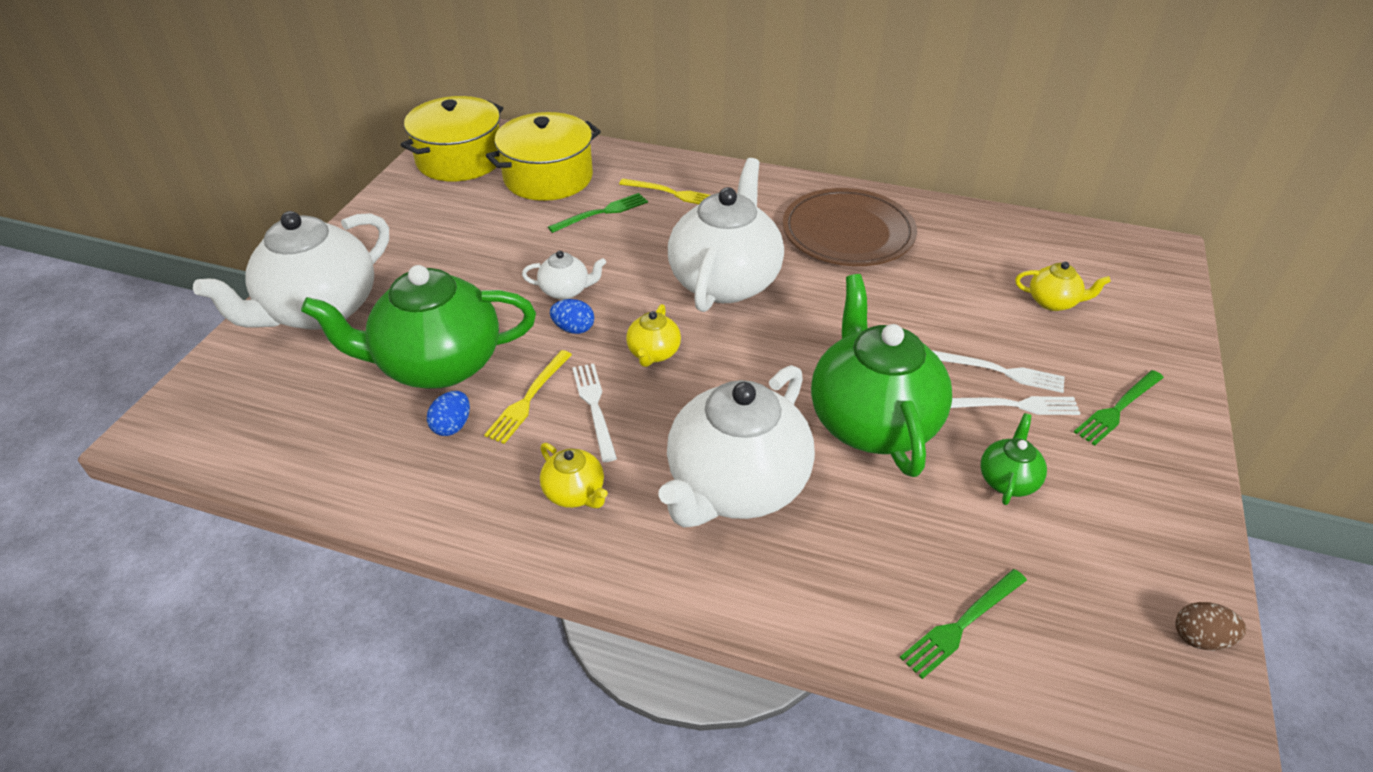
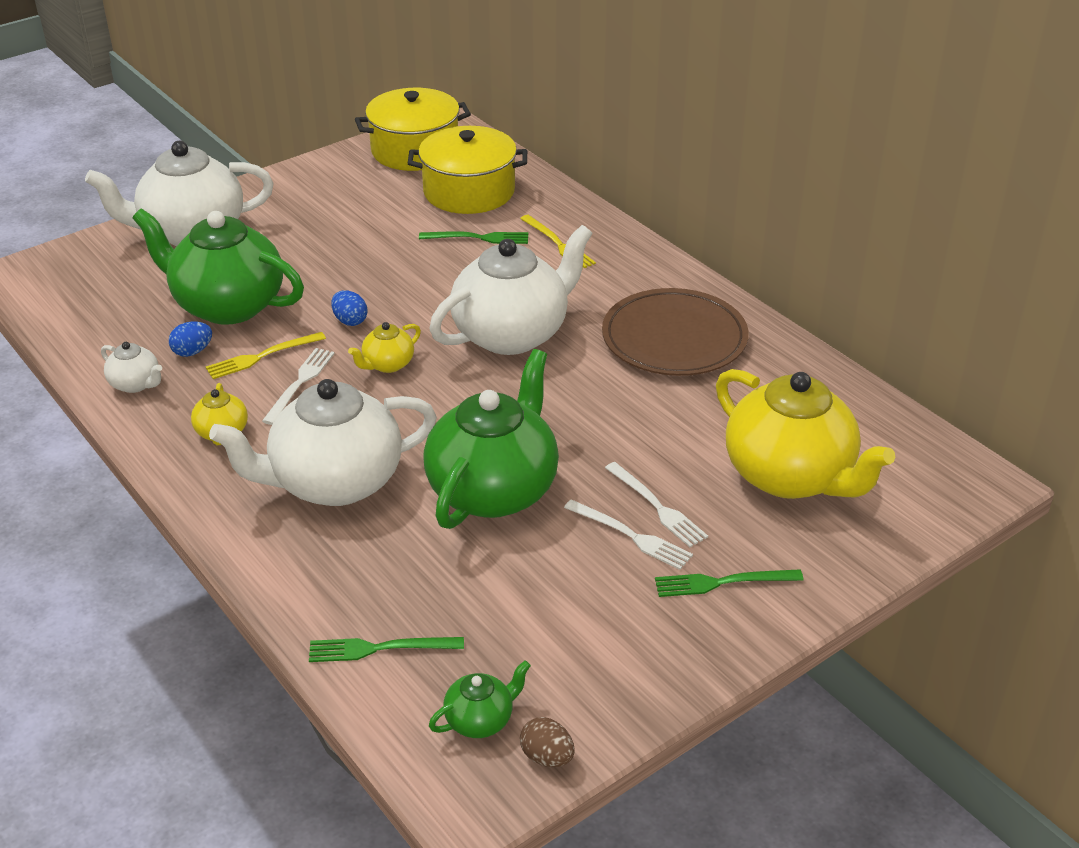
camera: 35 degrees right, 5 degrees down
white teapot [522,251,606,300] -> white teapot moved to [101,342,162,393]
green teapot [981,413,1047,505] -> green teapot moved to [429,660,531,738]
yellow teapot [1015,262,1111,311] -> yellow teapot [716,369,895,499], size x2.28

